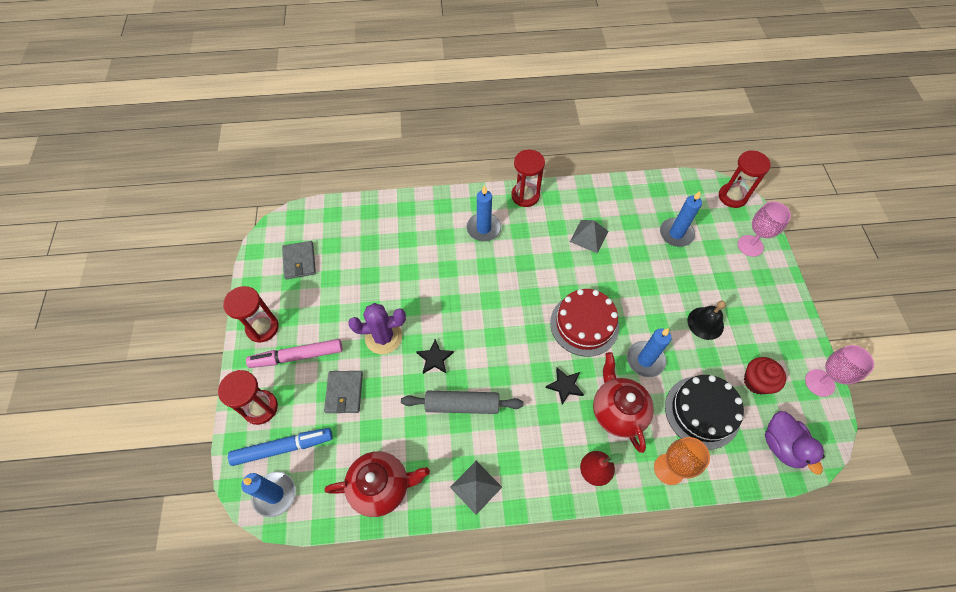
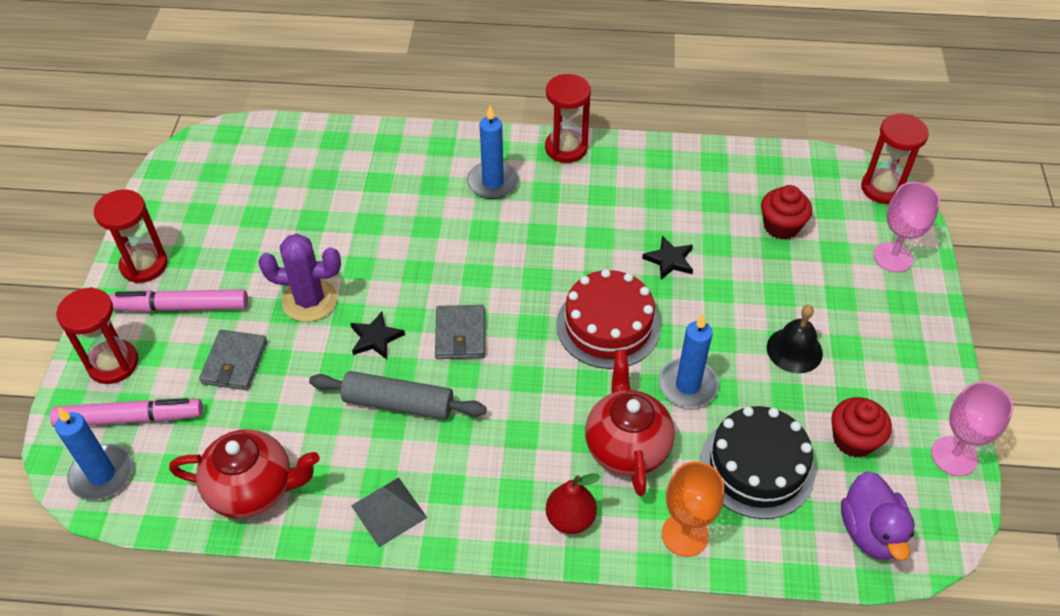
camera: 10 degrees right, 10 degrees down
blue marker [228,428,333,466] -> pink marker [50,398,203,427]
grey wallet [282,241,316,279] -> grey wallet moved to [435,305,485,359]
black star [545,367,584,405] -> black star moved to [642,236,693,280]
grey pyramid [570,220,608,254] -> none
blue candle [660,191,702,247] -> red cupcake [761,185,812,240]

